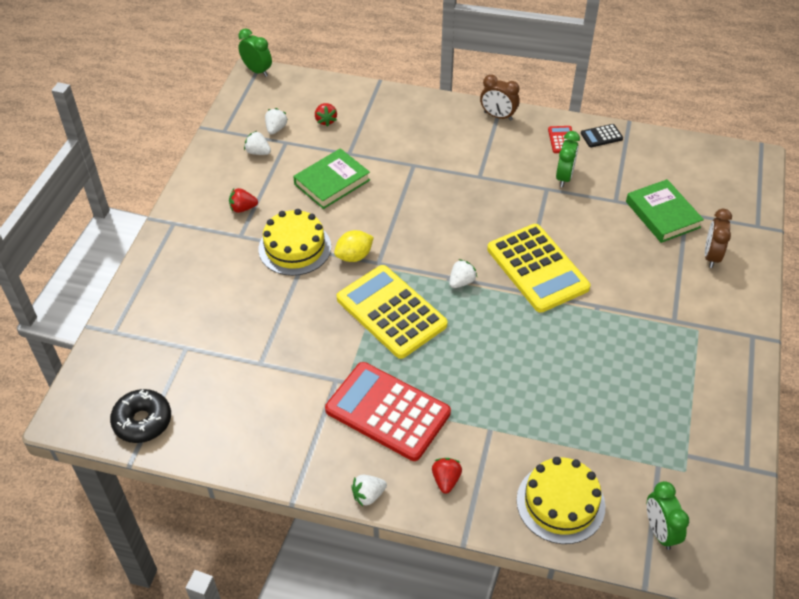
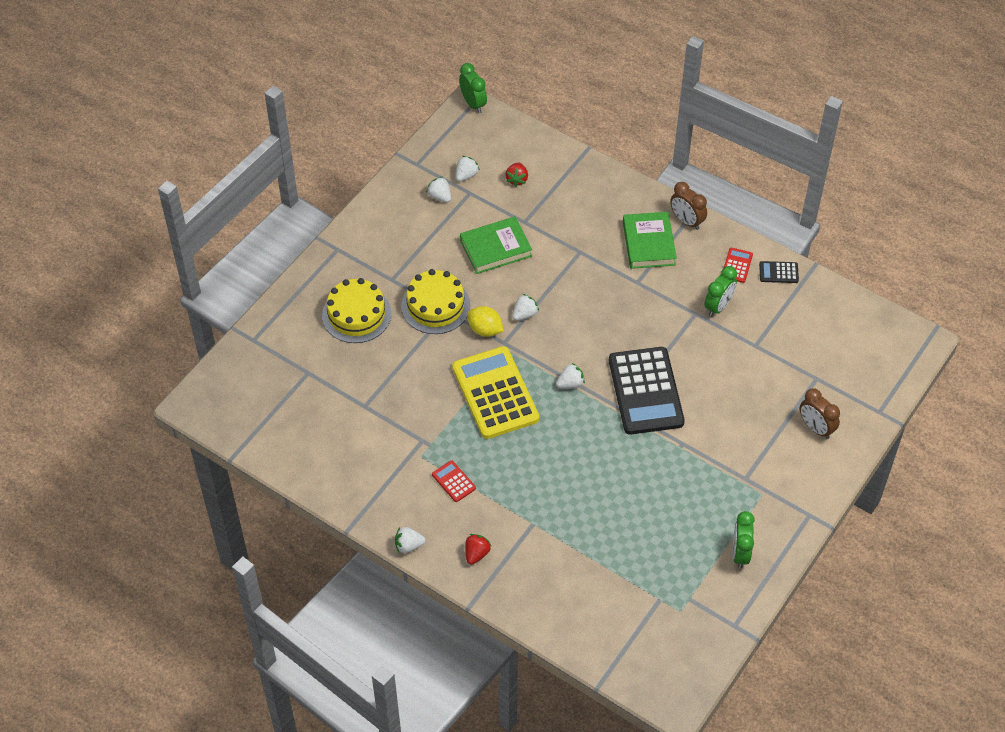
camera: 20 degrees right, 5 degrees up
black donut [110,389,171,443] -> none
red strawberry [229,188,258,213] -> none
red calculator [325,362,451,461] -> red calculator [432,461,476,502], size x0.42
yellow lemon [334,230,374,262] -> yellow lemon turned 45 degrees clockwise [467,306,504,337]
yellow calculator [487,224,590,313] -> black calculator [609,347,685,435]
yellow cake [517,457,606,544] -> yellow cake moved to [322,278,391,343]
green book [626,179,704,243] -> green book moved to [623,212,677,269]
green clock [647,481,689,550] -> green clock moved to [733,511,755,569]
brown clock [705,209,732,268] -> brown clock turned 75 degrees counterclockwise [800,388,840,439]
none -> white strawberry [512,294,539,321]

